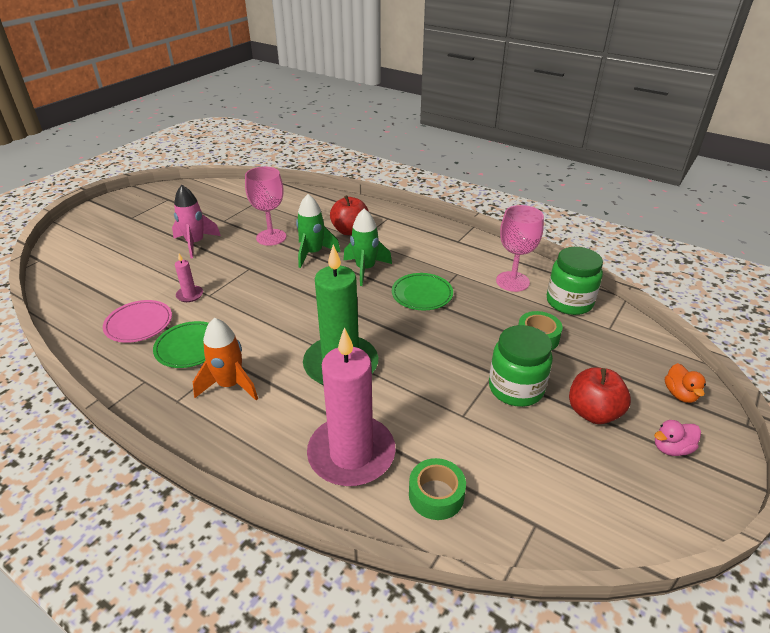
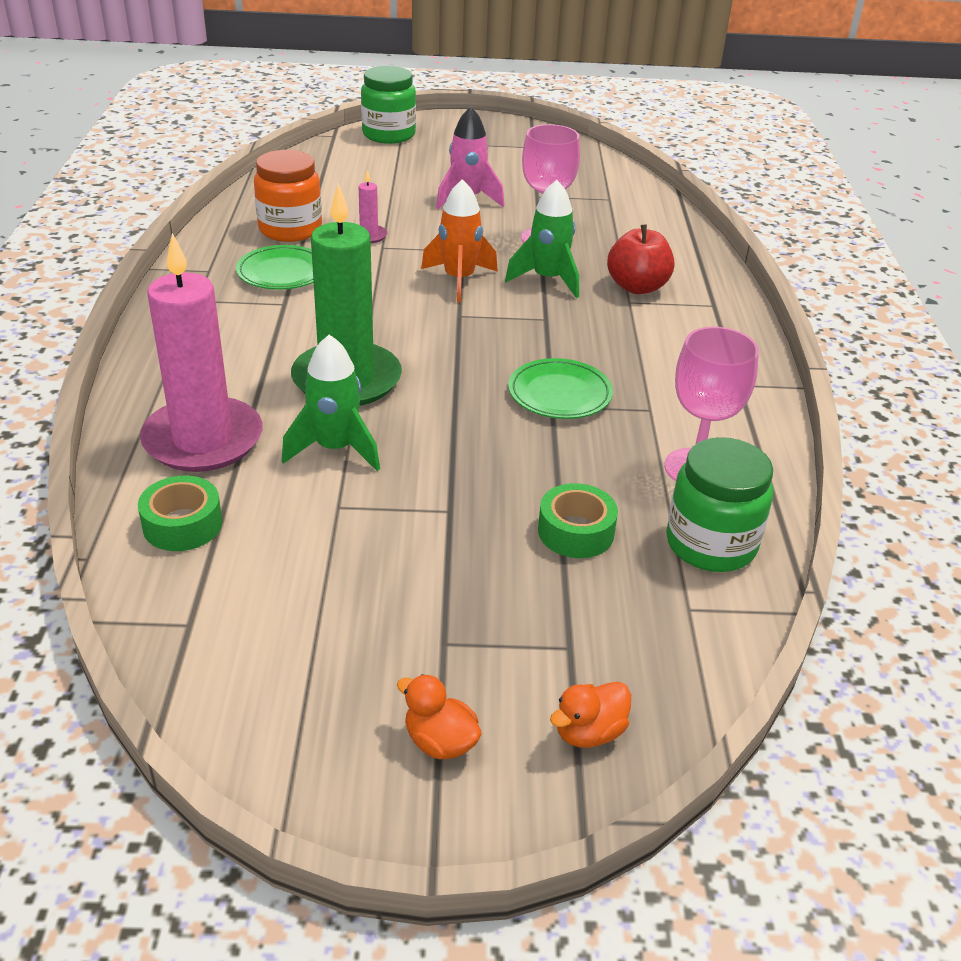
camera: 55 degrees right, 0 degrees up
pink plate [103,300,172,343] -> orange jar [254,150,322,242]
orange rocket [193,318,258,400] -> orange rocket moved to [421,179,498,302]
green rocket [343,209,392,286] -> green rocket moved to [282,335,380,471]
green jar [489,325,553,407] -> green jar moved to [361,66,416,144]
red apple [569,367,631,424] -> none
pink duck [654,420,701,456] -> orange duck [397,674,482,759]

